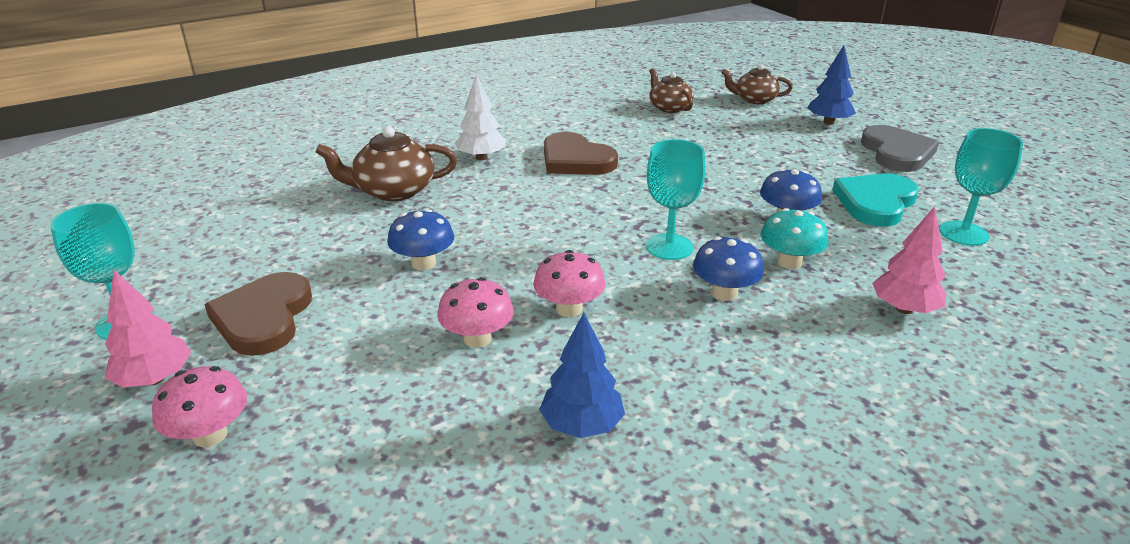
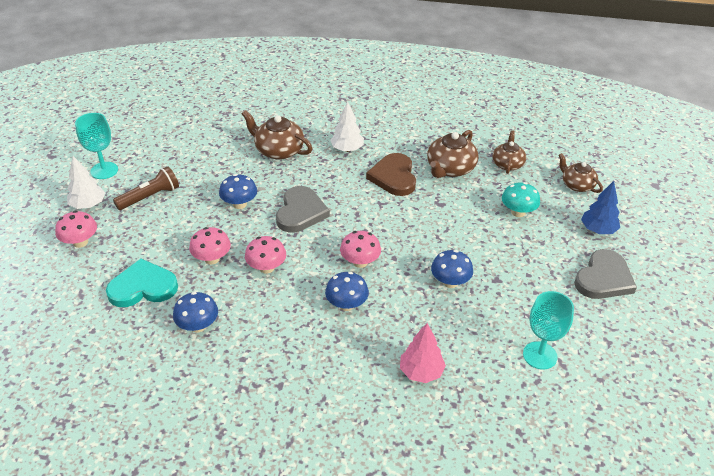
camera: 40 degrees right, 10 degrees up
pink tree [105,270,191,388] -> white tree [67,156,105,209]
brown heart [204,272,312,356] -> brown flashlight [113,166,179,210]
blue tree [539,313,625,438] -> blue mushroom [173,292,218,332]
turquoise goblet [646,139,705,260] -> pink mushroom [340,231,381,268]
turquoise mushroom [761,208,829,269] -> turquoise mushroom moved to [502,182,540,217]
turquoise heart [832,173,919,227] -> turquoise heart moved to [106,259,178,307]
none -> grey heart [276,186,330,232]
none -> brown teapot [427,130,479,178]

